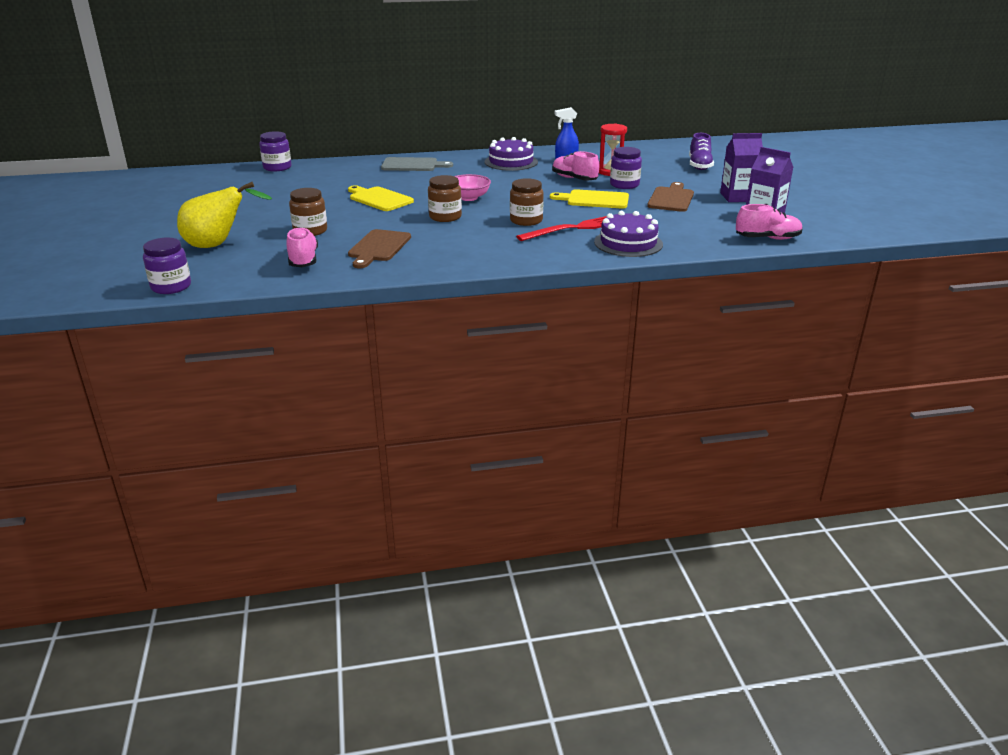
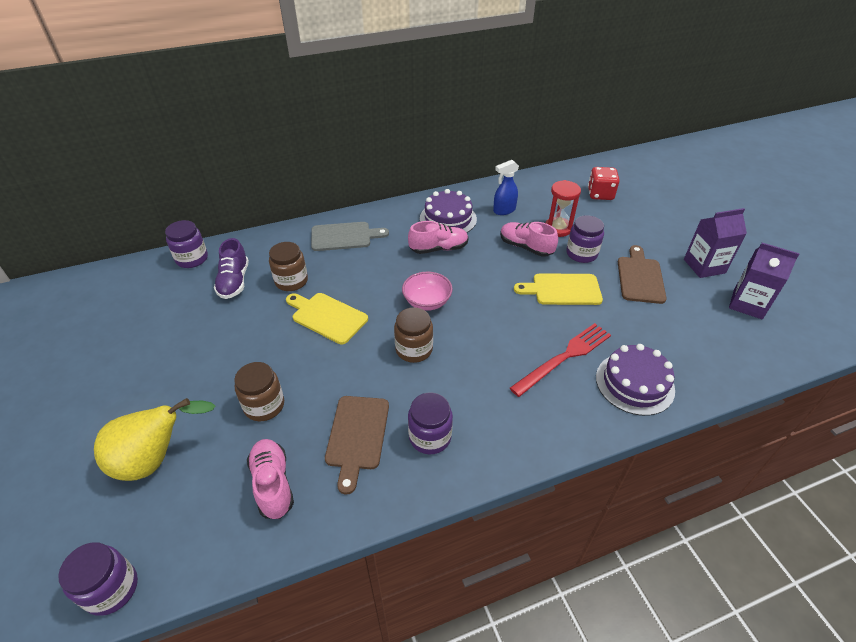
camera: 10 degrees left, 15 degrees up
brown jar [510,178,544,226] -> brown jar moved to [269,242,308,291]
purple shoe [689,133,714,170] -> purple shoe moved to [214,238,249,299]
pink shoe [736,204,803,240] -> pink shoe moved to [408,221,469,254]
none -> purple jar [408,393,453,454]
none -> red dice [588,167,619,200]

